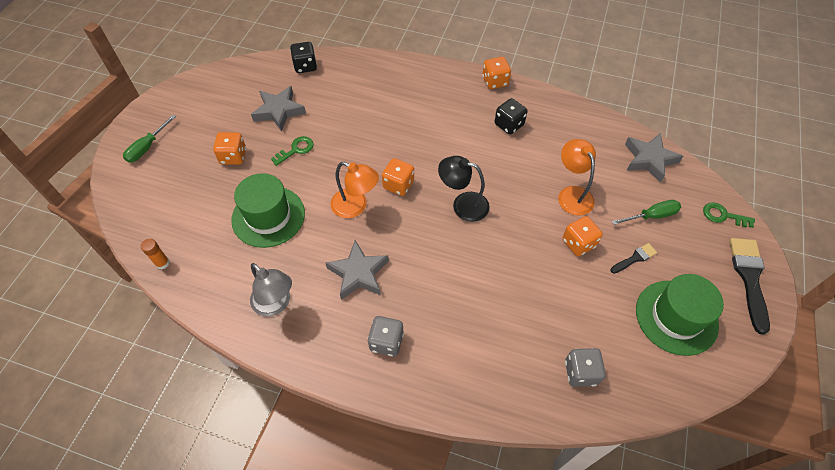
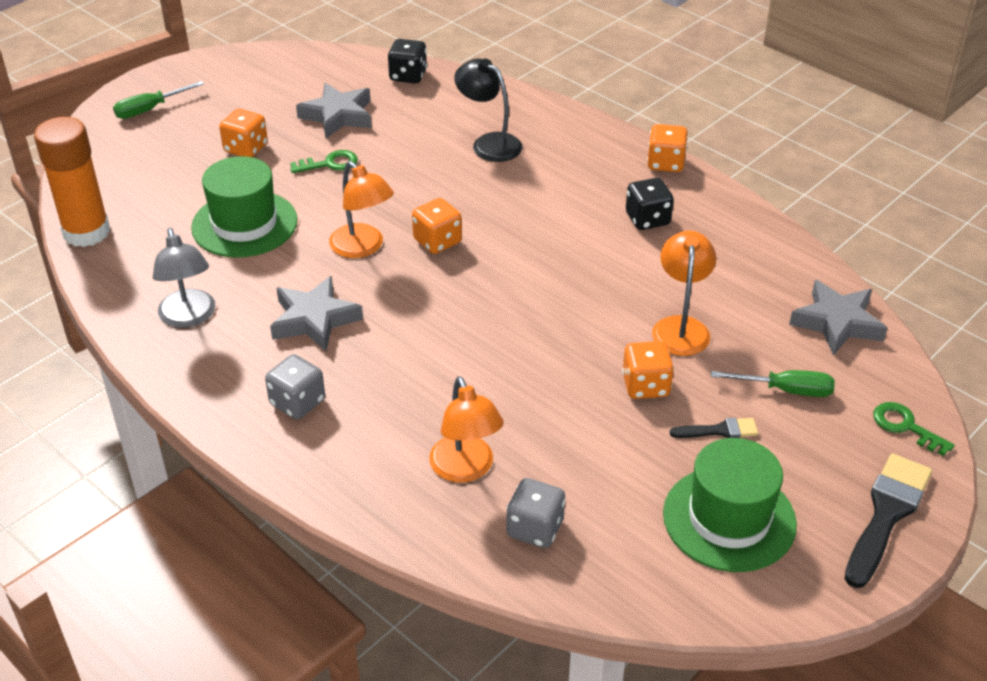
camera: 25 degrees right, 15 degrees down
orange glue stick [141,239,170,269] -> orange glue stick [34,117,110,247], size x2.40
black lamp [438,156,490,222] -> black lamp moved to [454,58,523,162]
none -> orange lamp [429,376,504,483]

